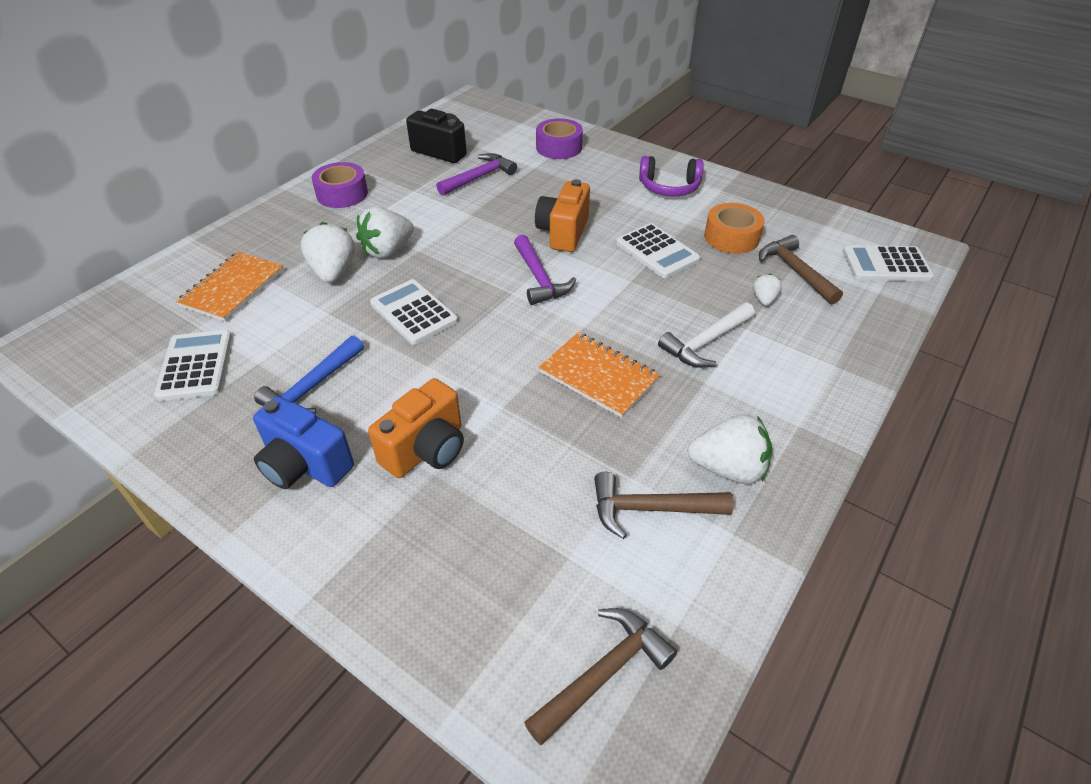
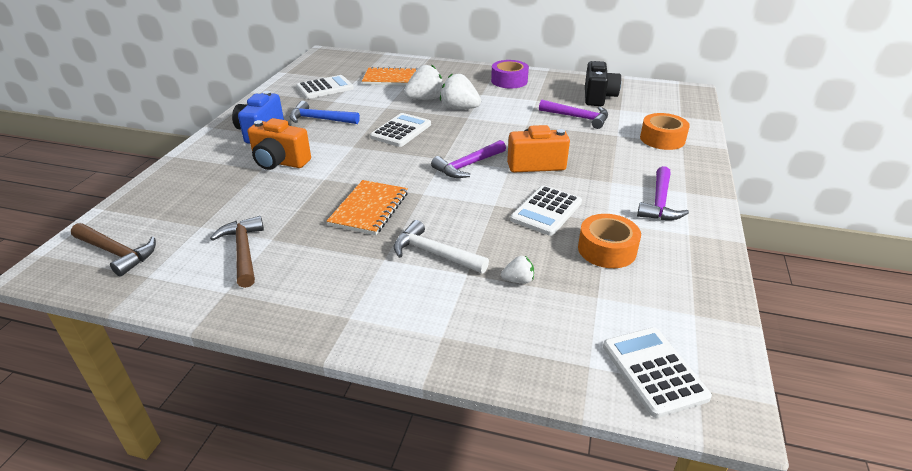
camera: 70 degrees right, 10 degrees down
purple tape [536,118,583,159] -> orange tape [640,113,690,150]
purple headphones [639,156,704,196] -> purple hammer [637,166,689,220]
white strawberry [687,414,772,484] -> none
brown hammer [759,235,843,304] -> none

